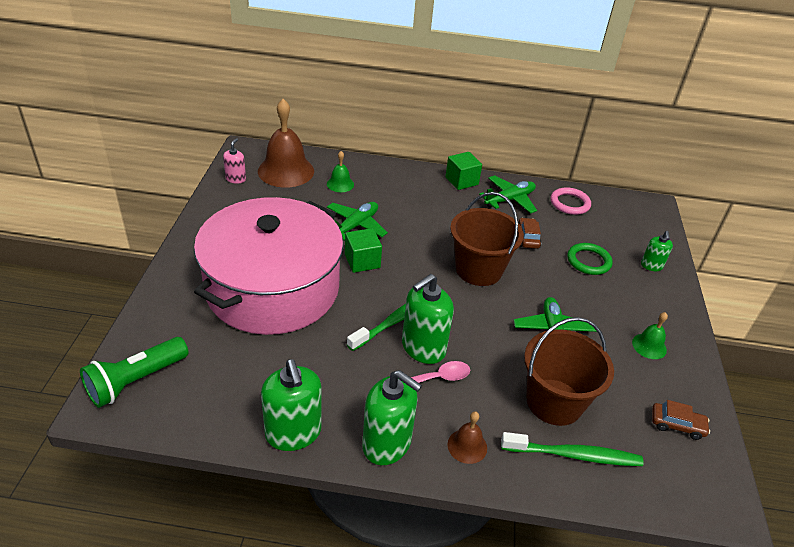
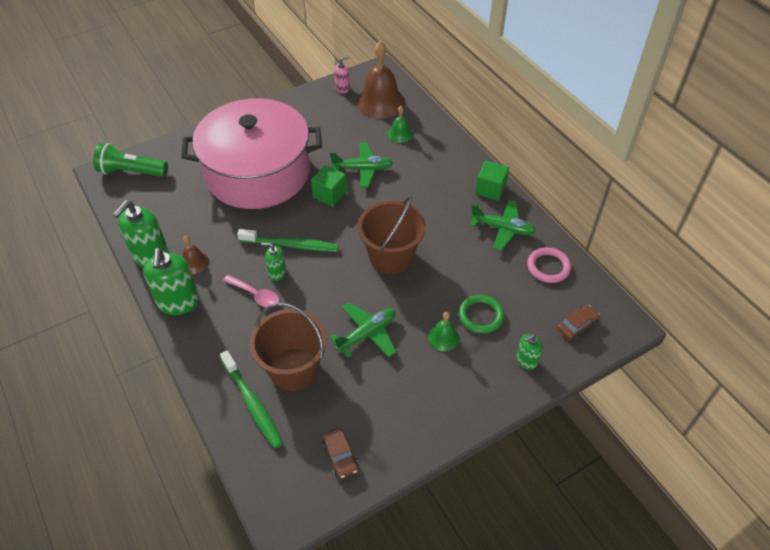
camera: 55 degrees right, 10 degrees up
green soap dispenser [402,274,454,364] -> green soap dispenser [261,243,286,281], size x0.53
brown bell [447,411,487,464] -> brown bell moved to [182,235,209,274]
brown car [518,218,542,249] -> brown car moved to [557,305,600,341]
green bell [632,312,668,359] -> green bell moved to [428,312,460,351]

